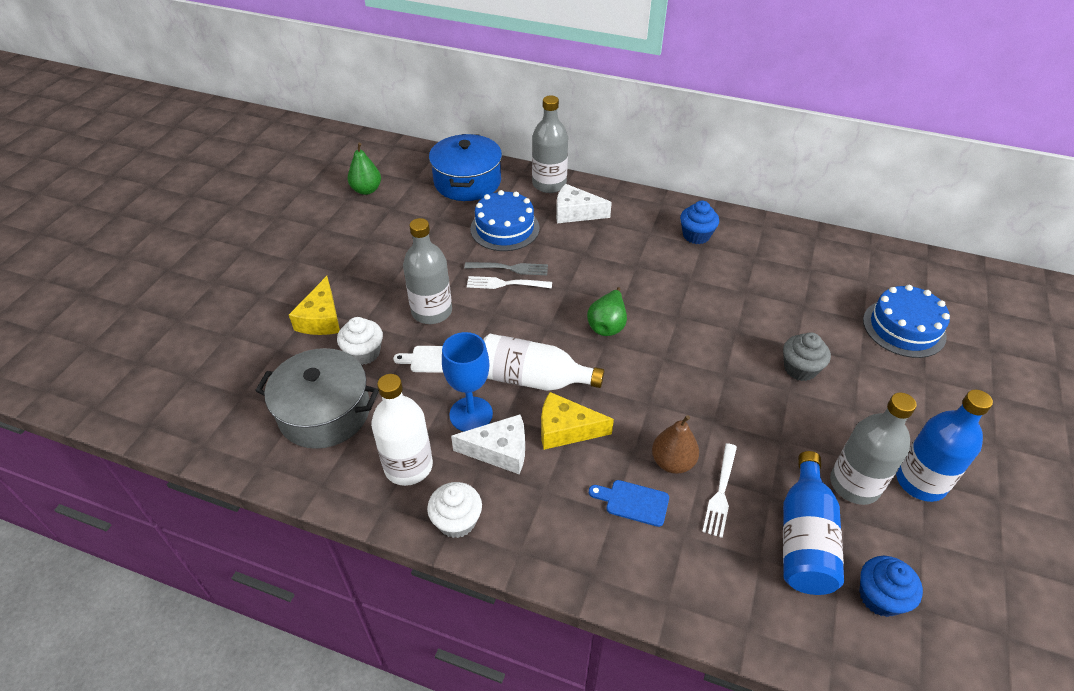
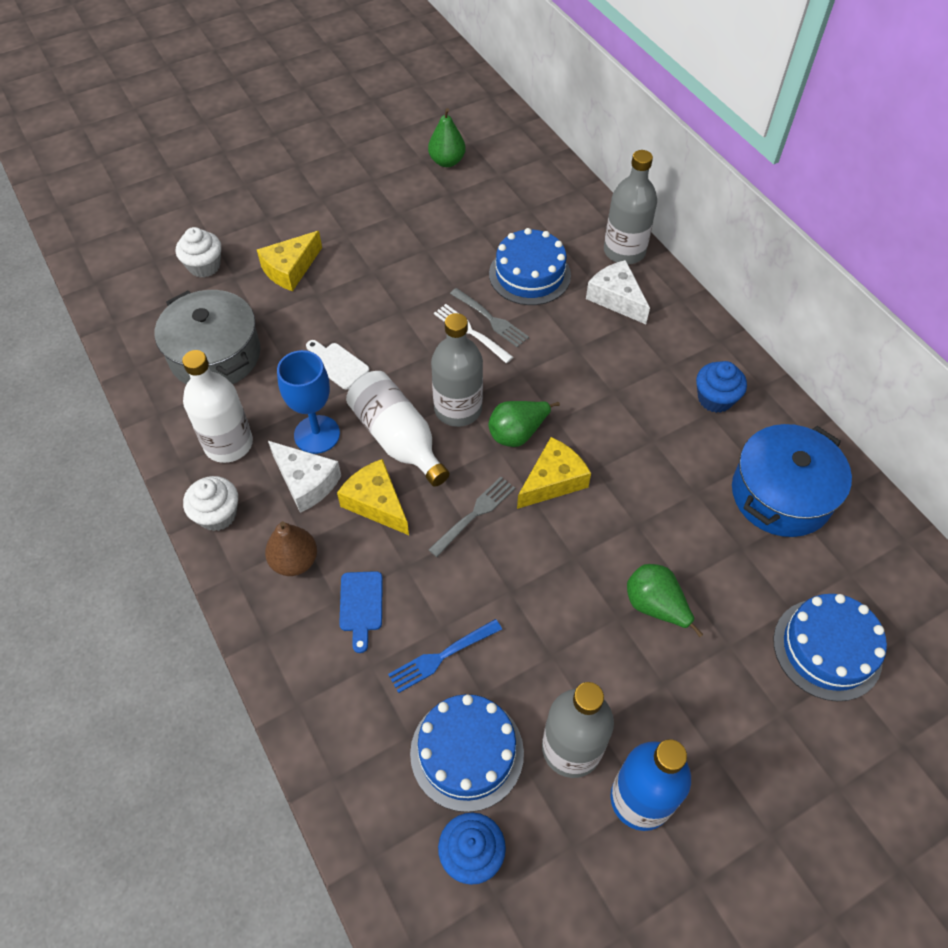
camera: 40 degrees right, 10 degrees up
white cupcake [337,317,383,365] -> white cupcake moved to [176,227,221,278]
grey bottle [403,218,452,324] -> grey bottle moved to [431,313,483,427]
blue pot [429,134,502,201] -> blue pot moved to [732,424,852,537]
blue cutting board [589,480,669,527] -> blue cutting board turned 150 degrees counterclockwise [339,571,383,653]
brown pear [652,415,699,474] -> brown pear moved to [265,521,317,576]
white fork [702,443,737,538] -> blue fork [388,619,502,693]
grey cupcake [783,332,831,381] -> green pear [627,564,703,637]
blue bottle [783,451,844,595] -> blue cake [410,694,524,812]
none -> grey fork [428,477,515,557]
none -> yellow cheese [517,437,591,509]

